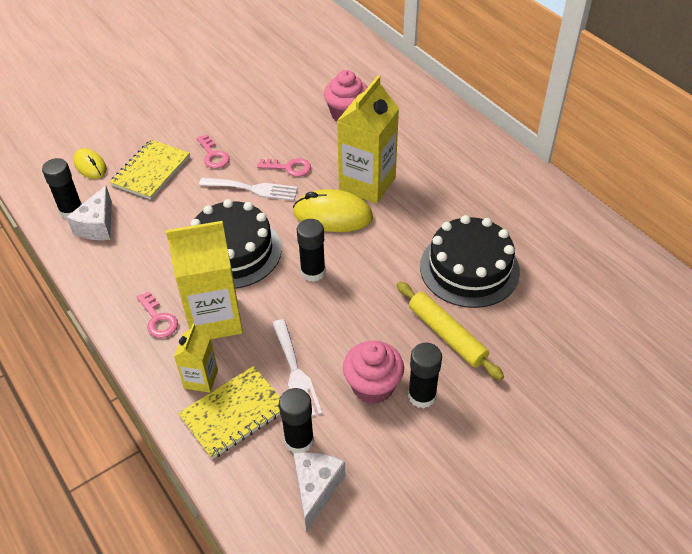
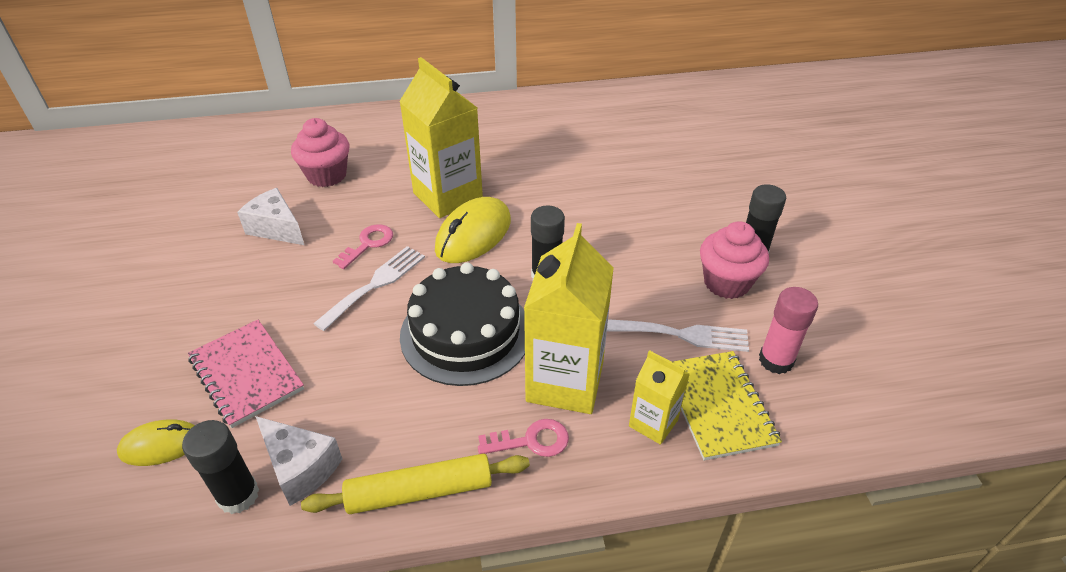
camera: 65 degrees left, 5 degrees down
yellow notebook [110,140,190,200] -> pink notebook [188,320,304,428]
pink key [197,134,230,169] -> none
black glue stick [279,388,314,453] -> pink glue stick [759,287,818,374]
white cheese [294,452,345,532] -> white cheese moved to [237,188,304,245]
yellow rolling pin [397,281,504,380] -> yellow rolling pin moved to [301,454,530,514]
black cake [420,215,520,308] -> none

